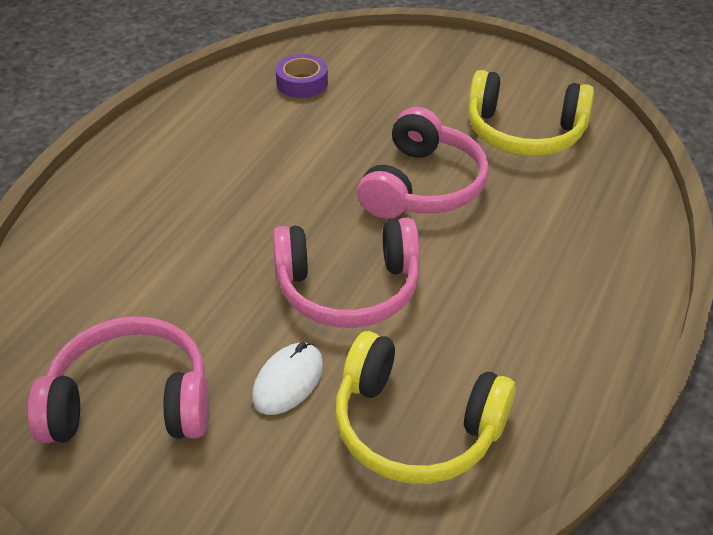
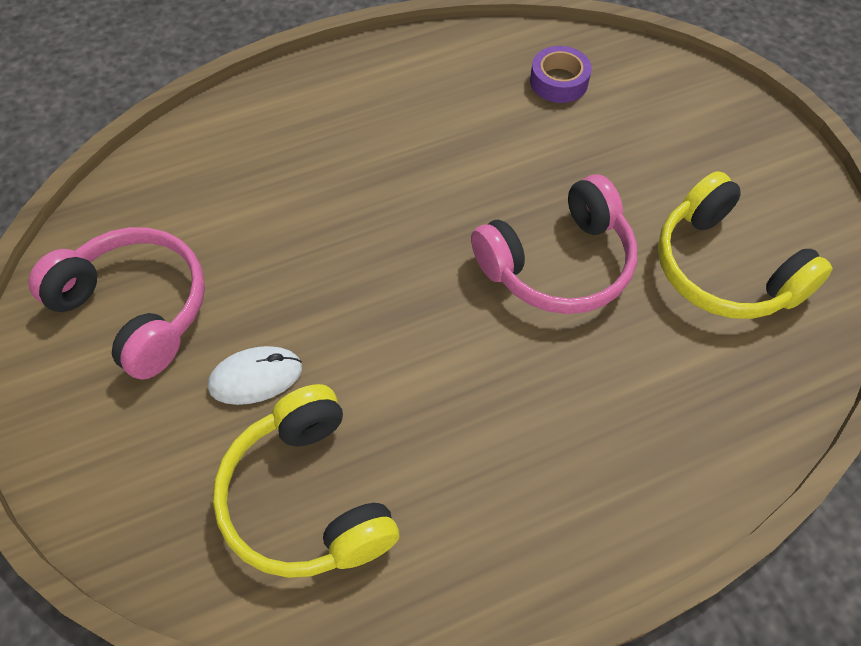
camera: 40 degrees right, 15 degrees up
pink headphones [273,218,420,328] -> none

